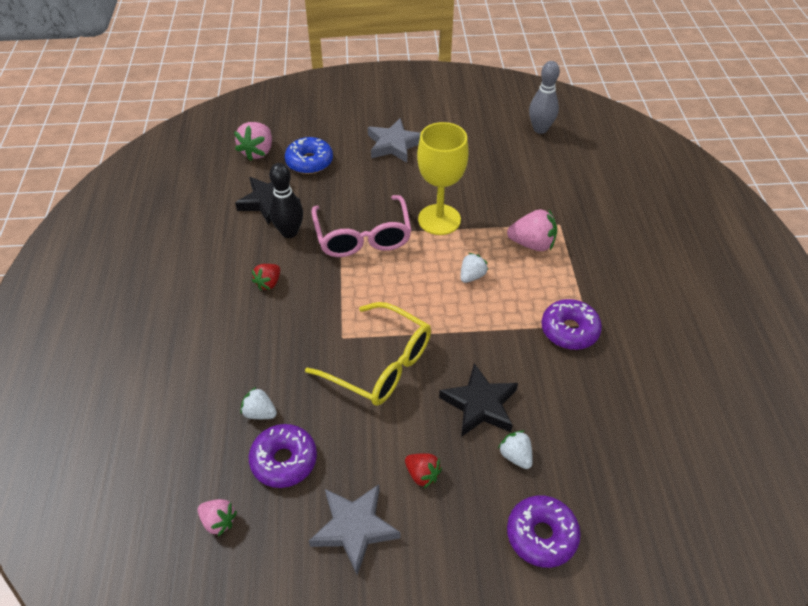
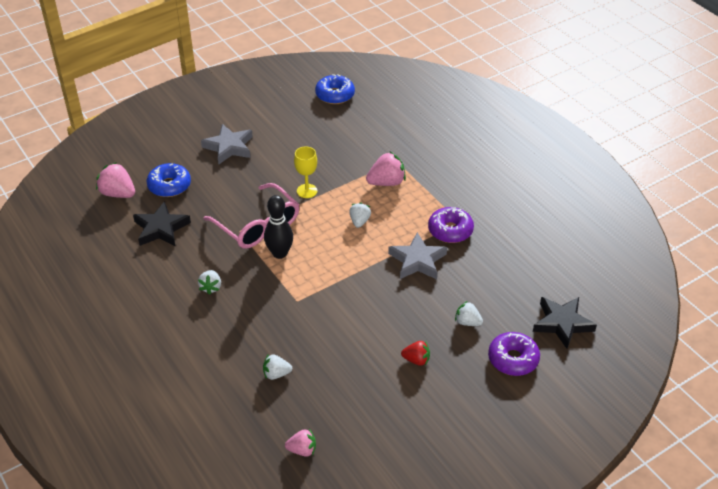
camera: 30 degrees left, 5 degrees down
pink strawberry [234,122,272,161] -> pink strawberry turned 135 degrees clockwise [96,162,135,198]
purple donut [249,424,317,488] -> none
red strawberry [252,264,280,290] -> white strawberry [198,270,221,295]
black bowling pin [269,163,303,238] -> black bowling pin moved to [264,195,293,259]
yellow glasses [305,302,431,406] -> none
grey star [309,484,400,575] -> grey star moved to [388,232,447,279]
yellow goblet [417,122,469,235] -> yellow goblet [294,146,317,198], size x0.57
black star [439,363,518,437] -> black star moved to [533,297,597,349]
grey bowling pin [529,61,560,134] -> blue donut [315,74,355,104]

